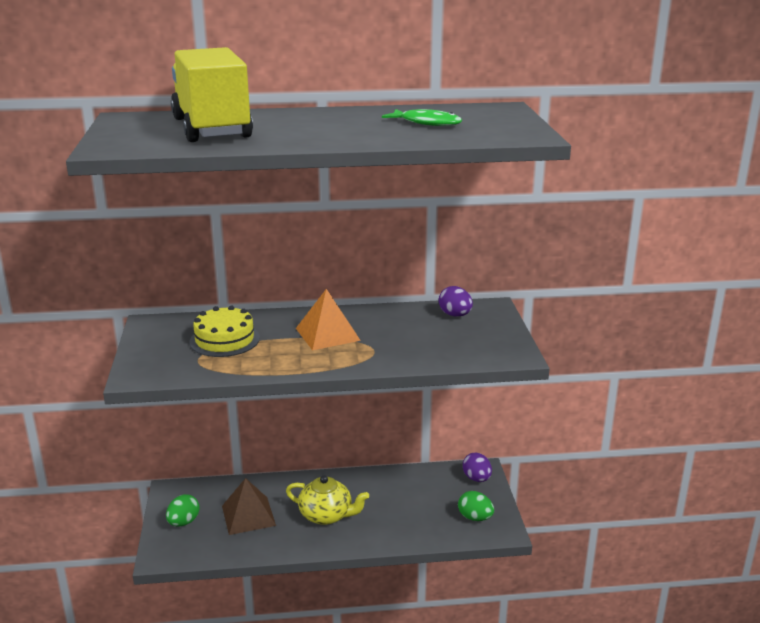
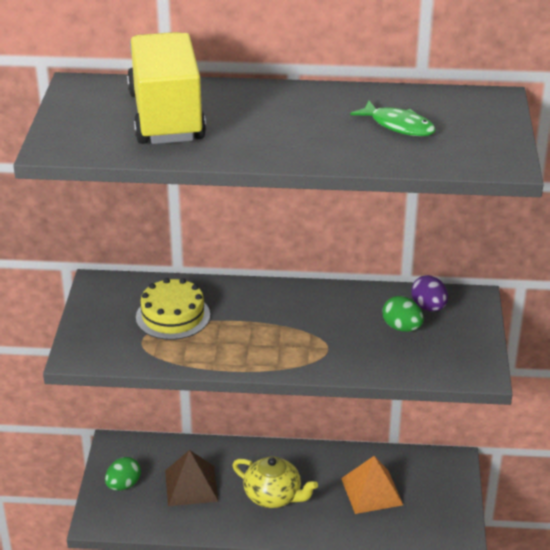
camera: 10 degrees right, 10 degrees up
orange pyramid [296,289,361,351] -> orange pyramid moved to [341,456,403,514]
green egg [458,491,494,521] -> green egg moved to [383,296,424,332]
purple egg [463,453,492,482] -> none

